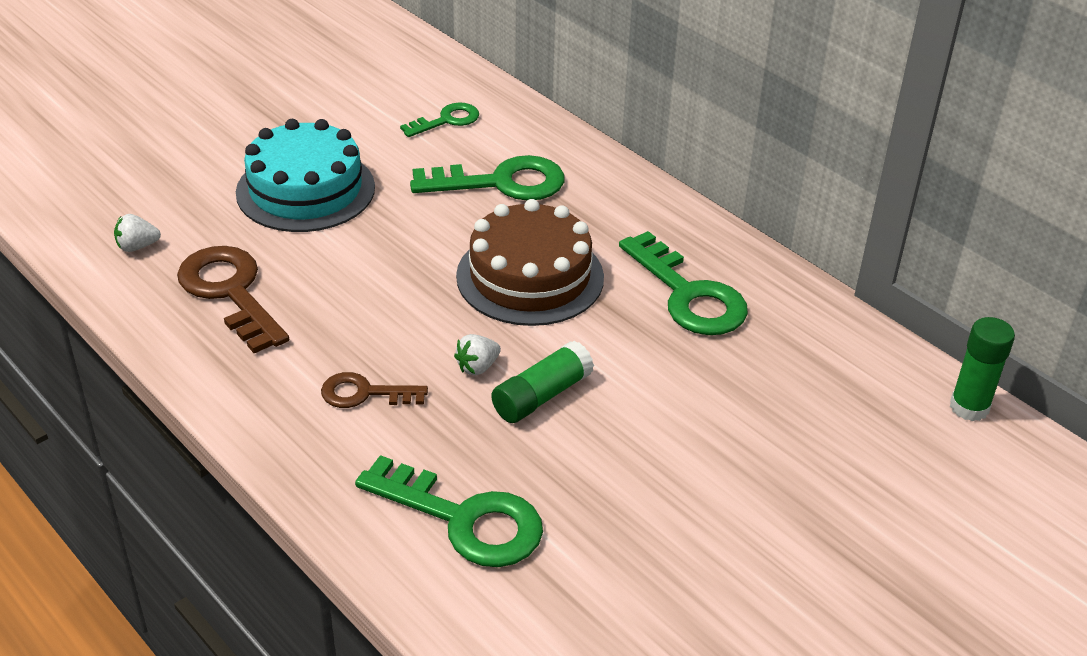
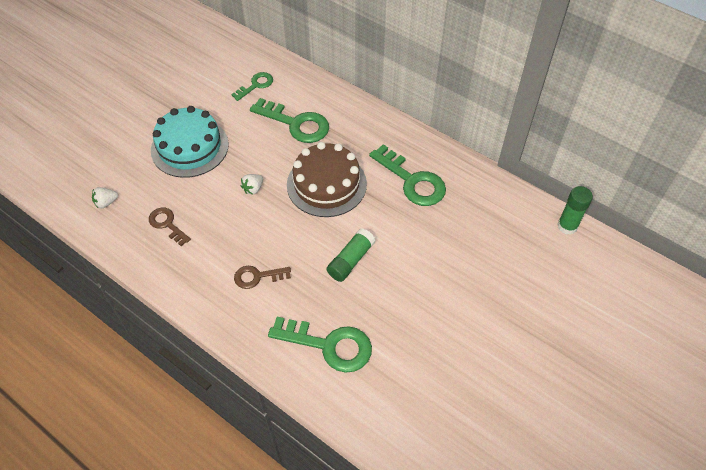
camera: 10 degrees left, 15 degrees up
brown key [177,246,289,353] -> brown key [149,208,191,246], size x0.58
green key [410,155,564,200] -> green key turned 45 degrees clockwise [250,98,329,143]
white strawberry [454,334,501,375] -> white strawberry moved to [241,174,263,195]

